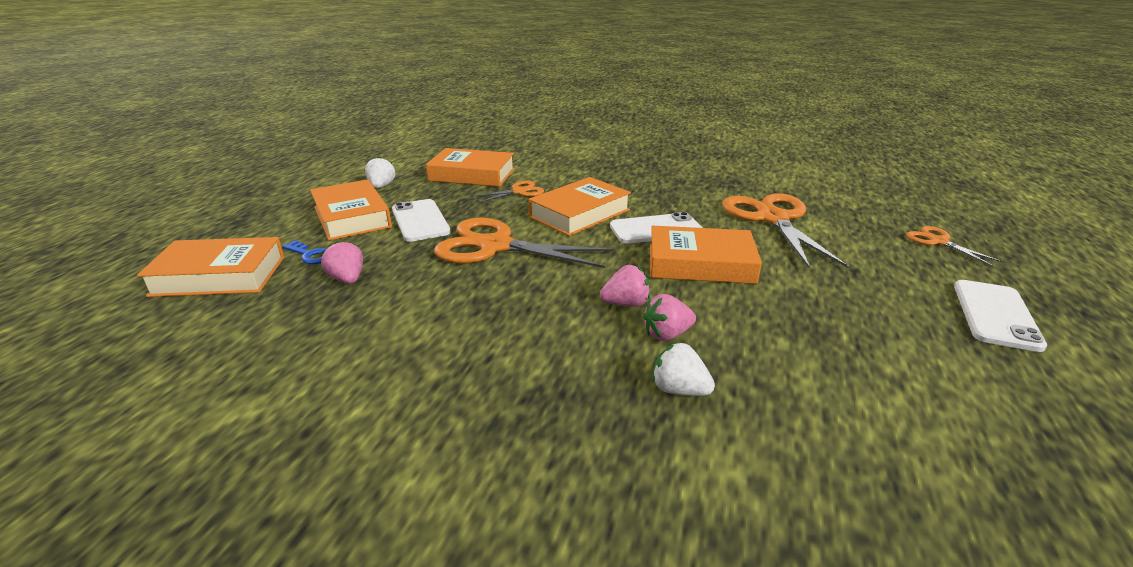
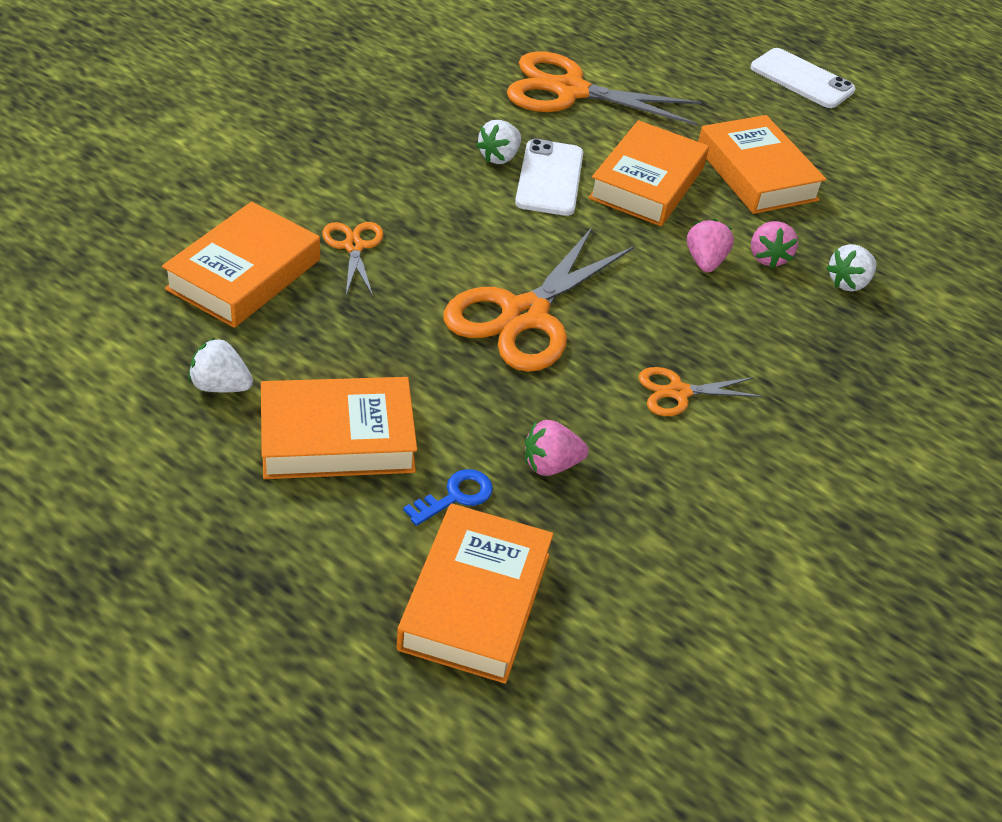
camera: 75 degrees left, 15 degrees up
white phone [392,199,451,242] -> none
orange book [528,177,631,236] -> orange book moved to [698,115,826,214]
orange scissors [906,226,1004,267] -> orange scissors moved to [638,367,763,416]
none -> white strawberry [476,120,521,164]

